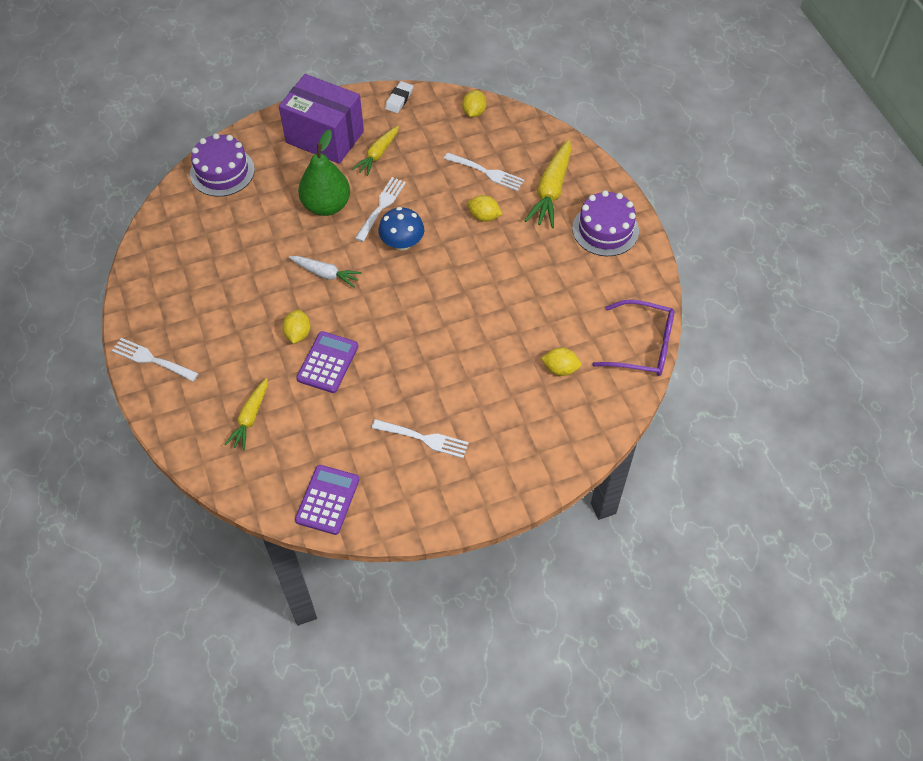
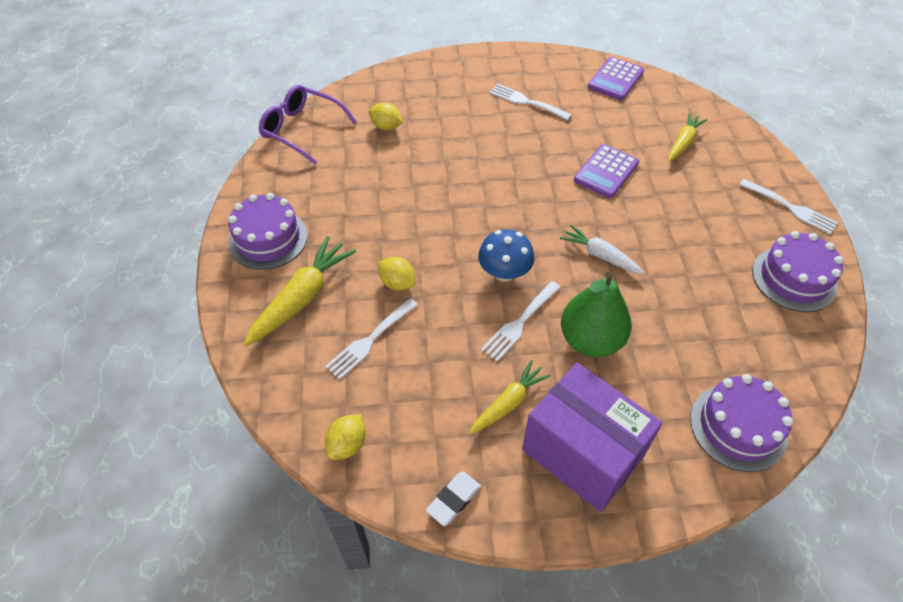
camera: 165 degrees left, 5 degrees down
yellow lemon [282,310,311,344] -> none
white fork [444,153,524,191] -> white fork turned 90 degrees counterclockwise [325,298,418,380]
none -> purple cake [752,231,844,312]

